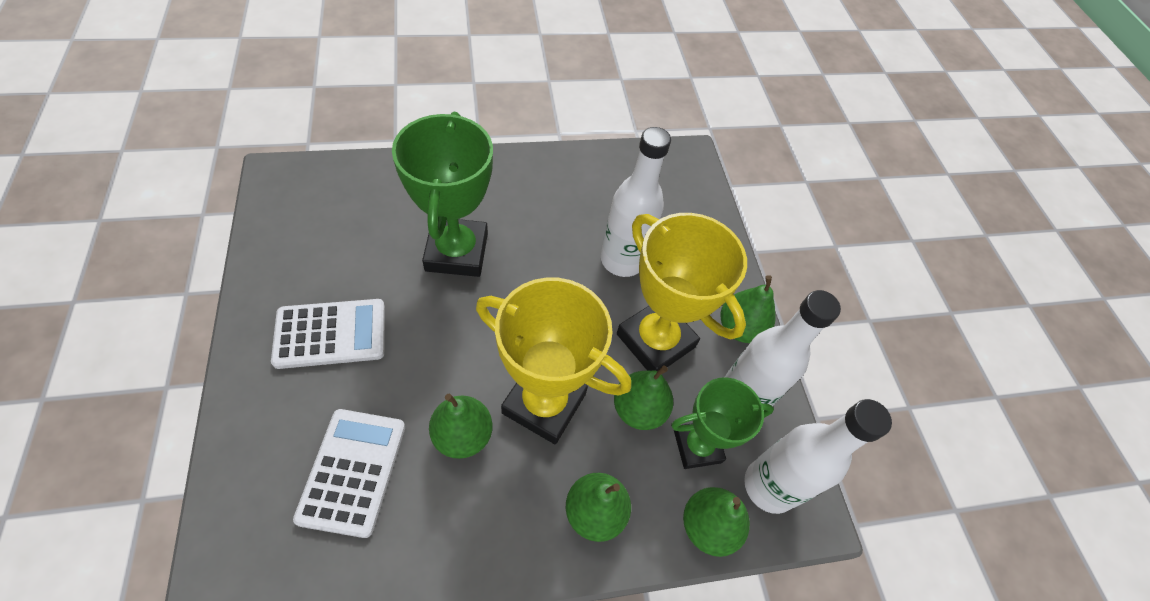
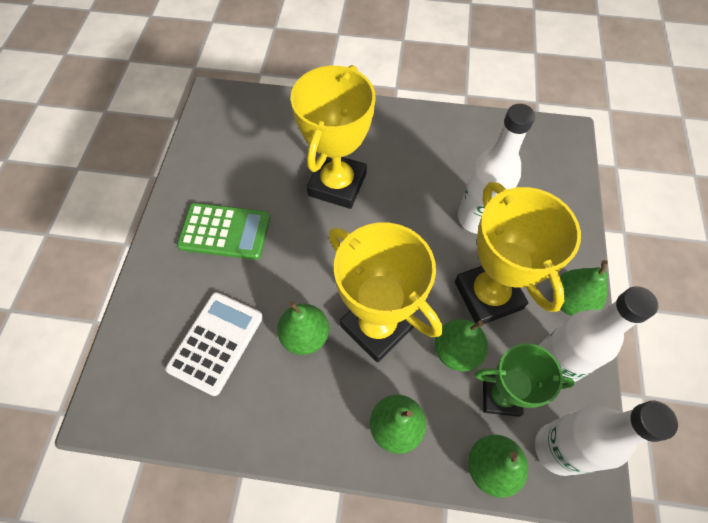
camera: 25 degrees right, 5 degrees up
white calculator [271,299,385,369] -> green calculator [177,203,270,260]
green trophy [392,112,493,277] -> yellow trophy [291,65,375,209]

